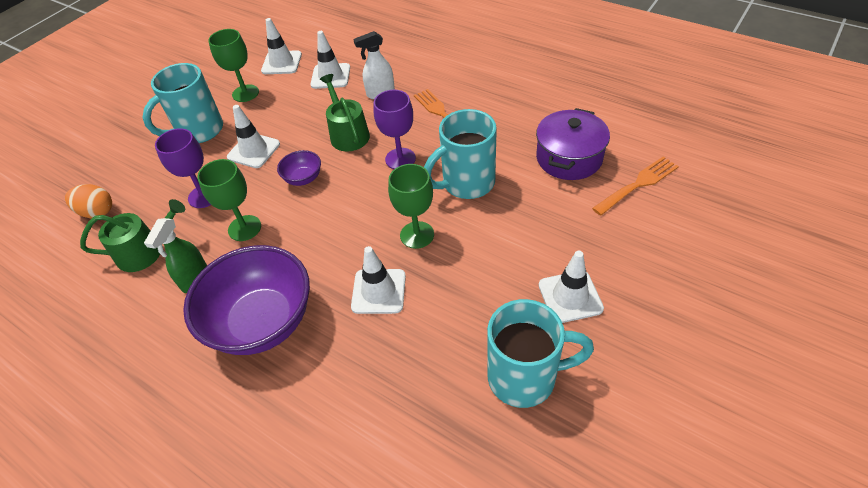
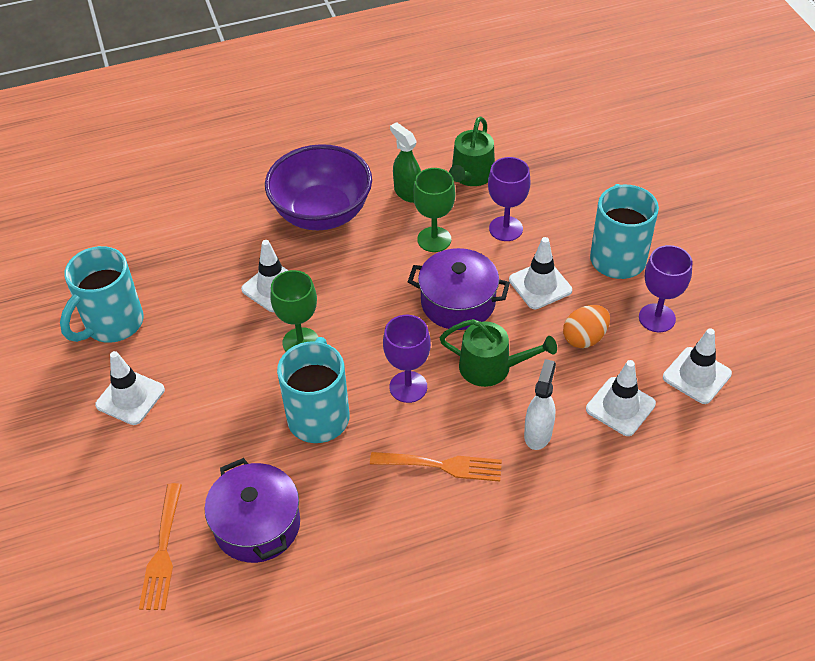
camera: 125 degrees right, 0 degrees up
orange egg [65,184,112,218] -> orange egg moved to [563,305,610,348]
green goblet [208,29,259,102] -> purple goblet [639,245,692,332]
purple bowl [277,150,321,186] -> purple pot [408,248,510,330]

